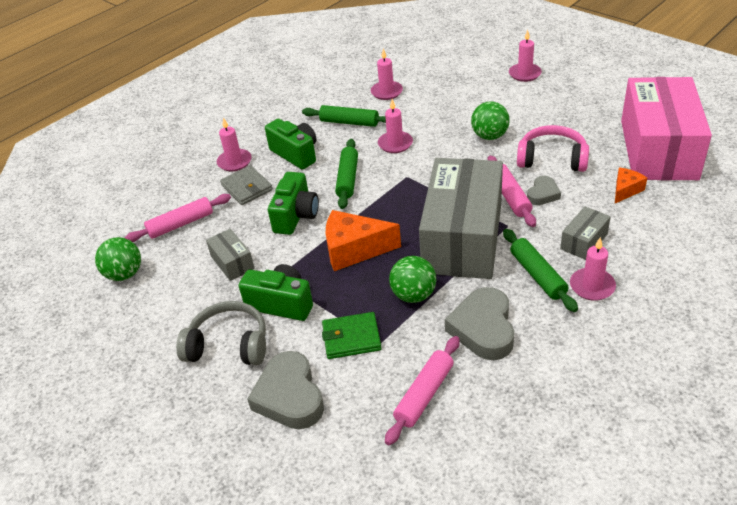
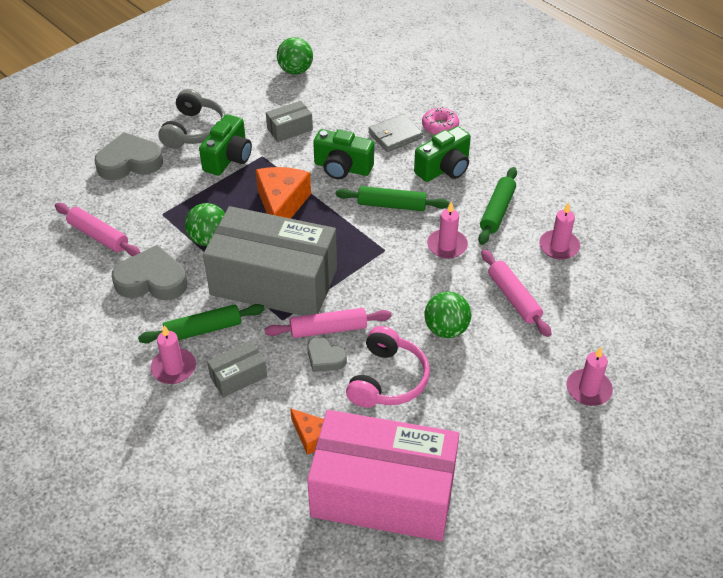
camera: 90 degrees right, 5 degrees up
pink rolling pin [125,194,231,242] -> pink rolling pin moved to [481,249,551,337]
pink candle [217,117,252,171] -> pink donut [422,107,459,135]
green wallet [322,312,382,359] -> none
grey box [560,206,611,260] -> grey box turned 75 degrees counterclockwise [207,341,267,397]

